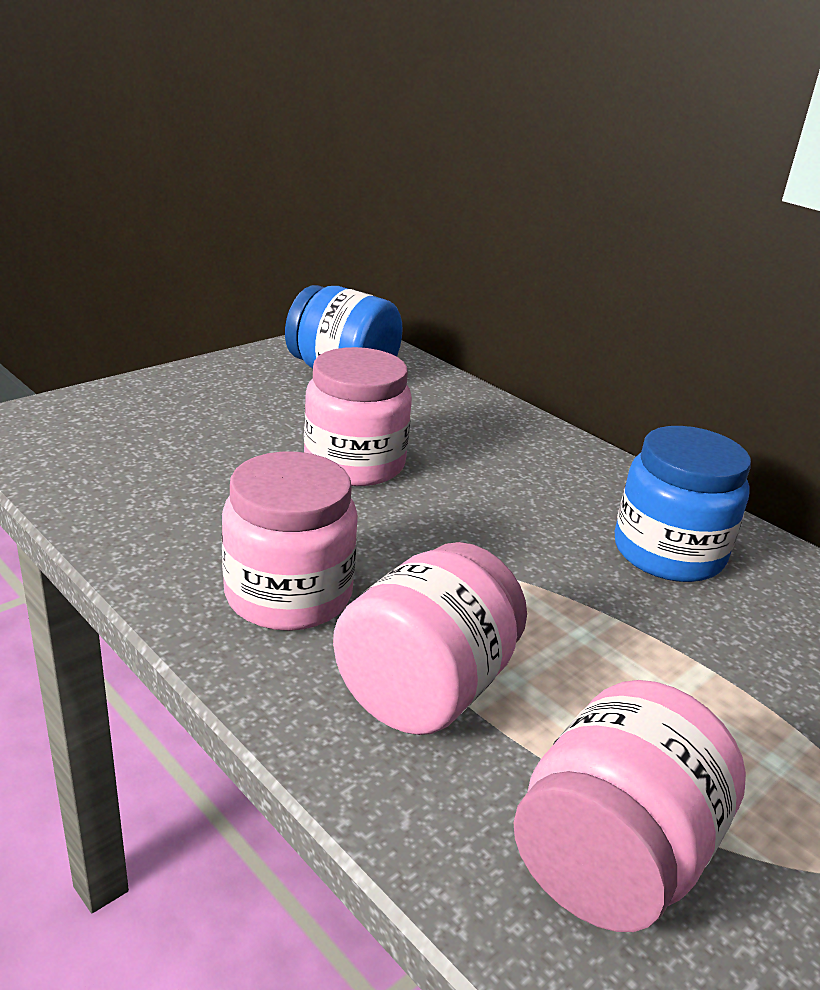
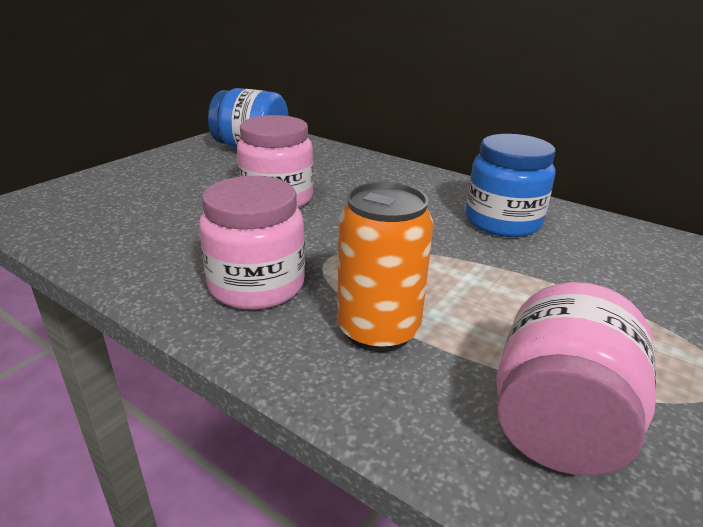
camera: 10 degrees left, 0 degrees up
pink jar [333,542,527,735] -> orange can [337,182,434,352]

